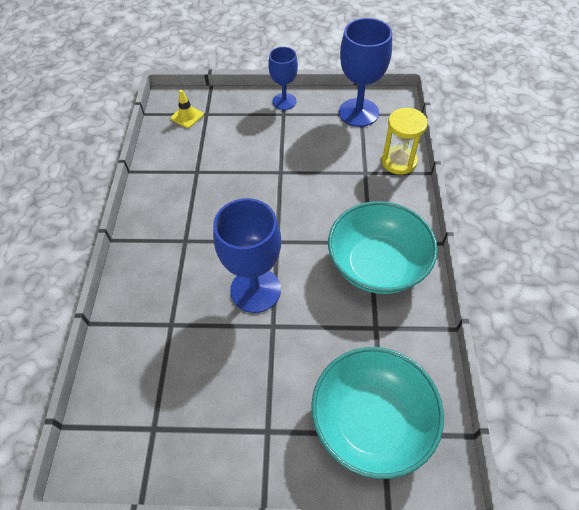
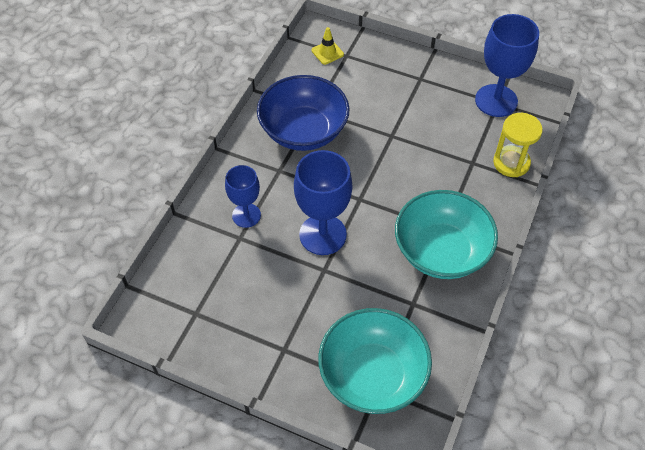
camera: 20 degrees right, 0 degrees up
blue goblet [268,47,298,110] -> blue goblet moved to [225,165,261,228]
none -> blue bowl [257,75,350,151]

